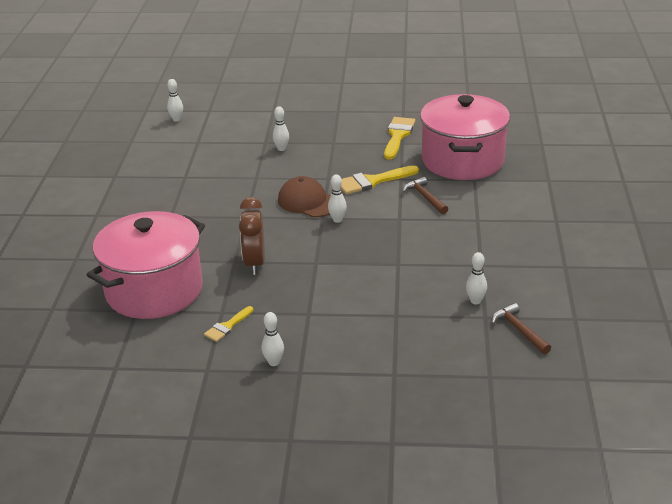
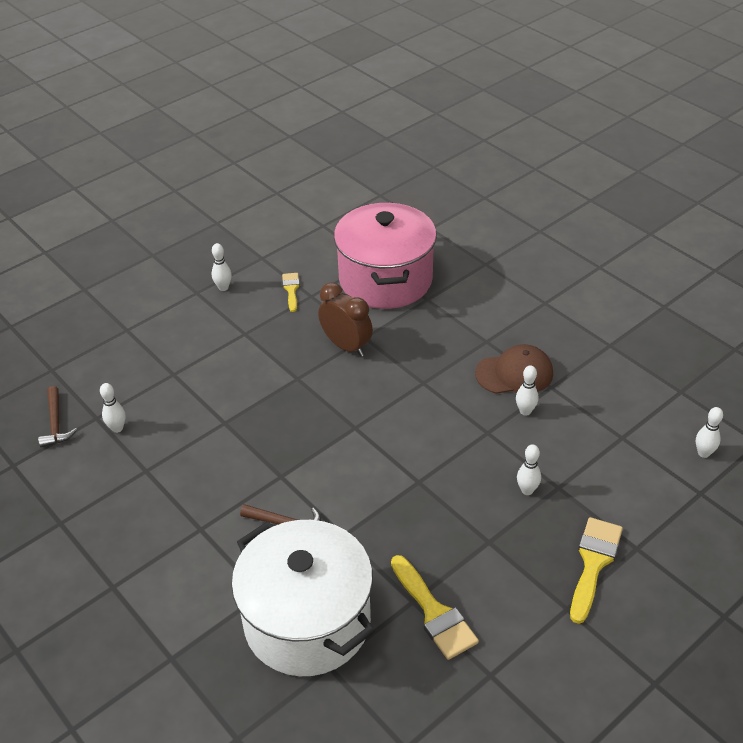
camera: 135 degrees right, 10 degrees up
brown cap [278,176,331,217] -> brown cap moved to [475,344,553,394]
white bowling pin [328,174,347,223] -> white bowling pin moved to [516,365,538,416]
yellow brush [341,165,419,194] -> yellow brush moved to [570,517,623,624]
pink pot [420,94,510,180] -> white pot [231,520,375,676]
brown hammer [492,303,551,354] -> brown hammer turned 60 degrees clockwise [38,386,77,447]

